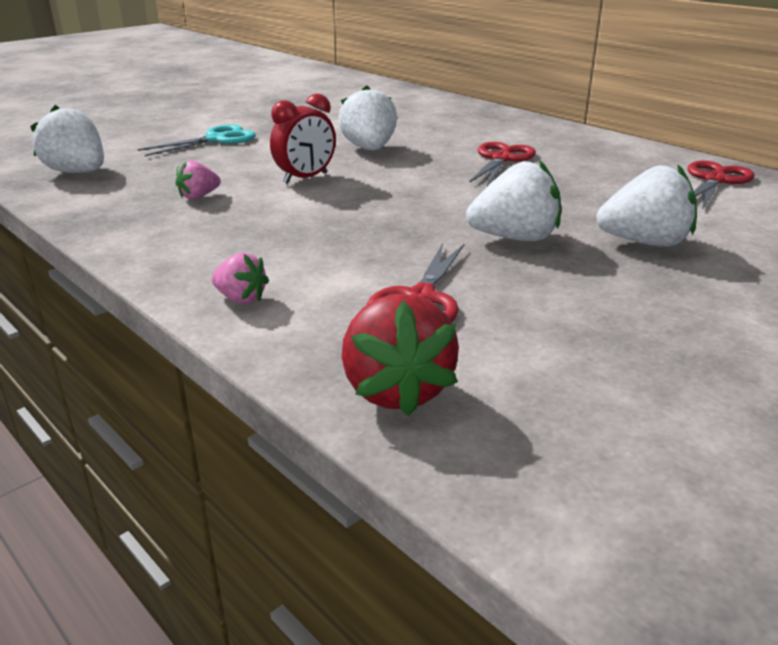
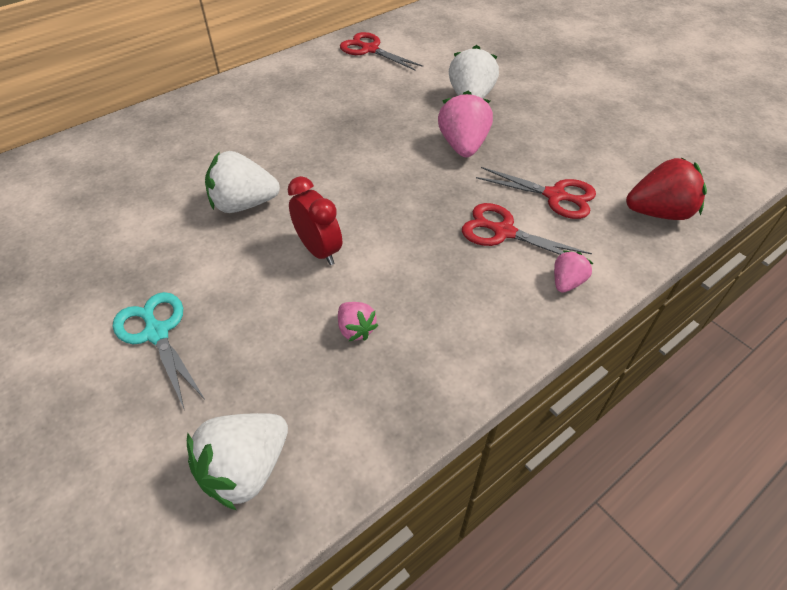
camera: 85 degrees left, 20 degrees up
white strawberry [466,160,561,241] -> pink strawberry [438,91,493,157]
red scissors [469,142,536,186] -> red scissors moved to [462,203,592,255]

